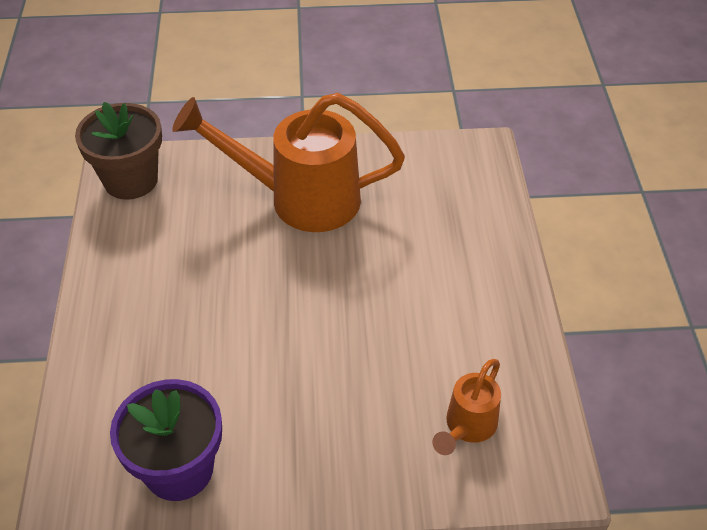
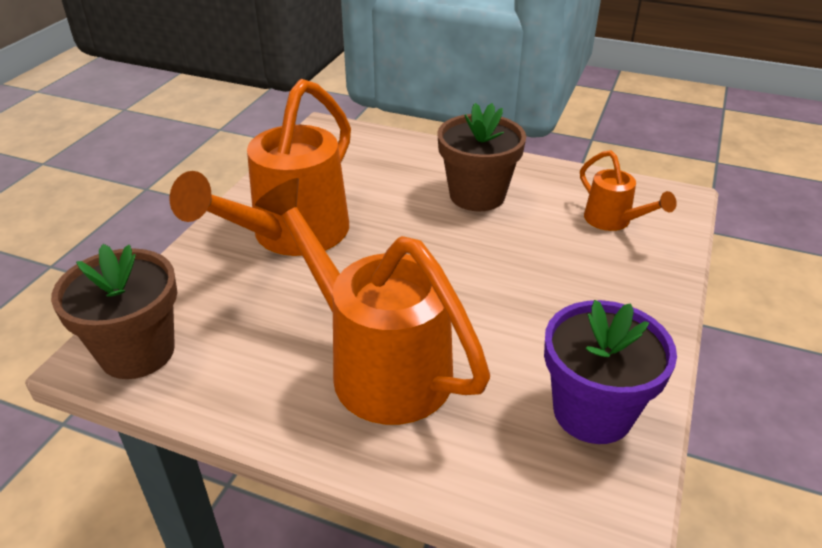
camera: 65 degrees left, 10 degrees down
none -> orange watering can [255,178,490,425]
none -> brown flower pot [437,103,526,211]

